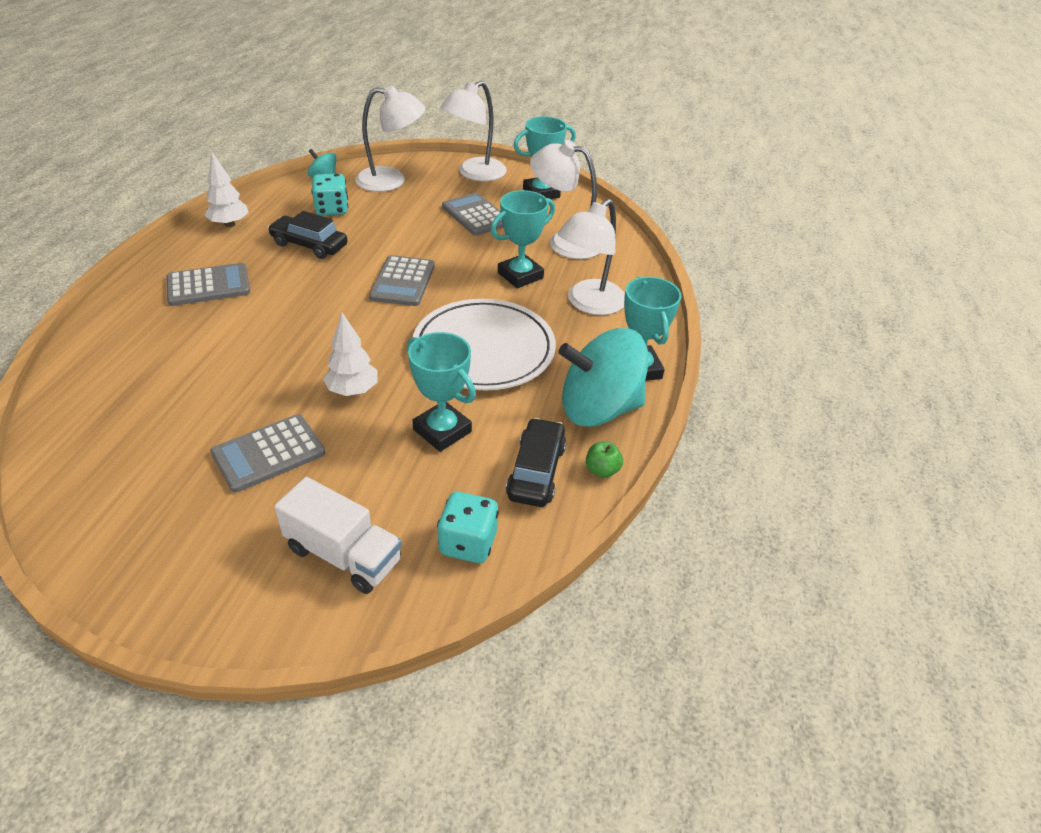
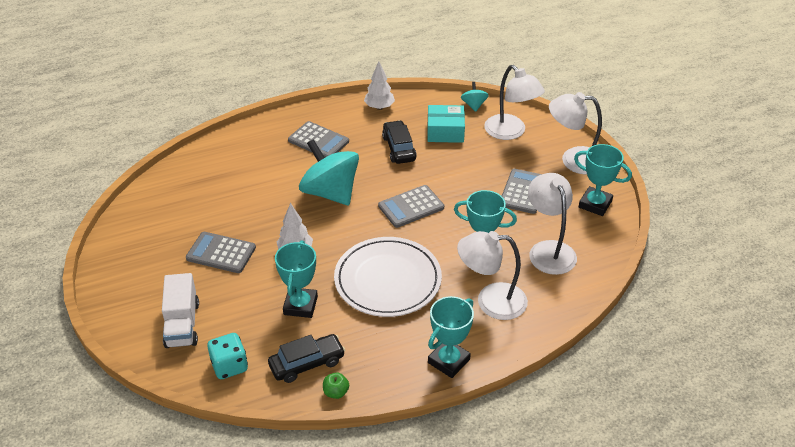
camera: 55 degrees right, 0 degrees up
turquoise dice [311,174,348,216] -> turquoise box [427,105,465,143]
turquoise spinning top [558,328,649,427] -> turquoise spinning top moved to [299,139,359,205]

